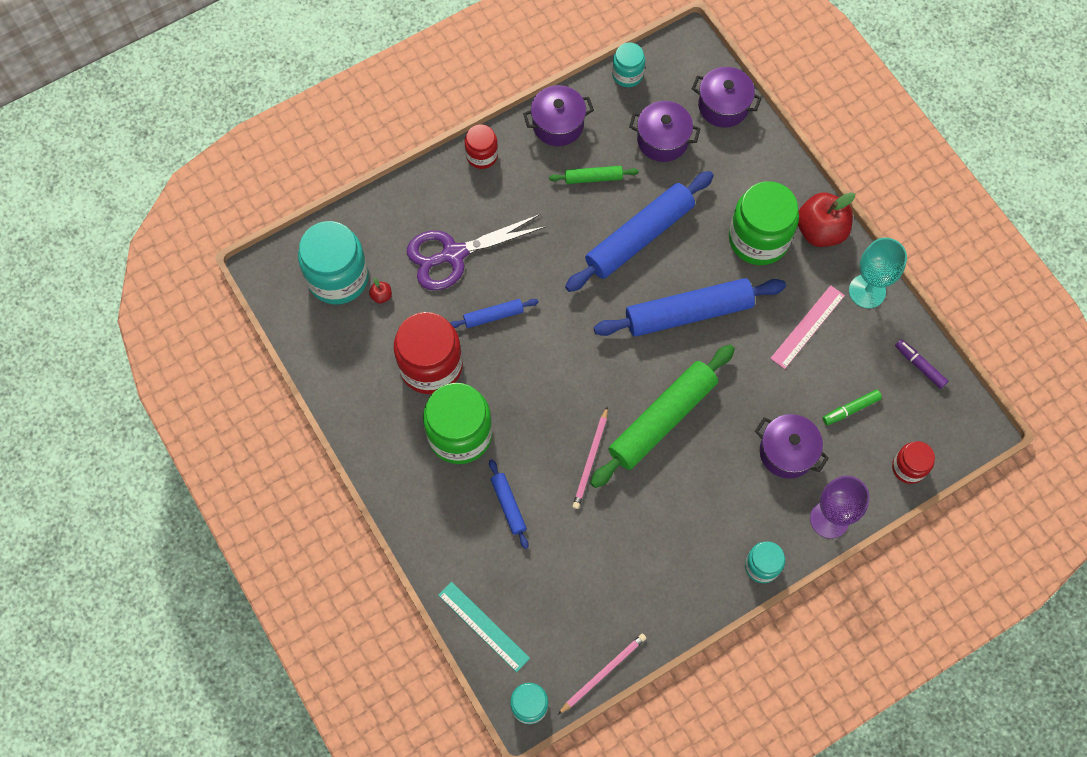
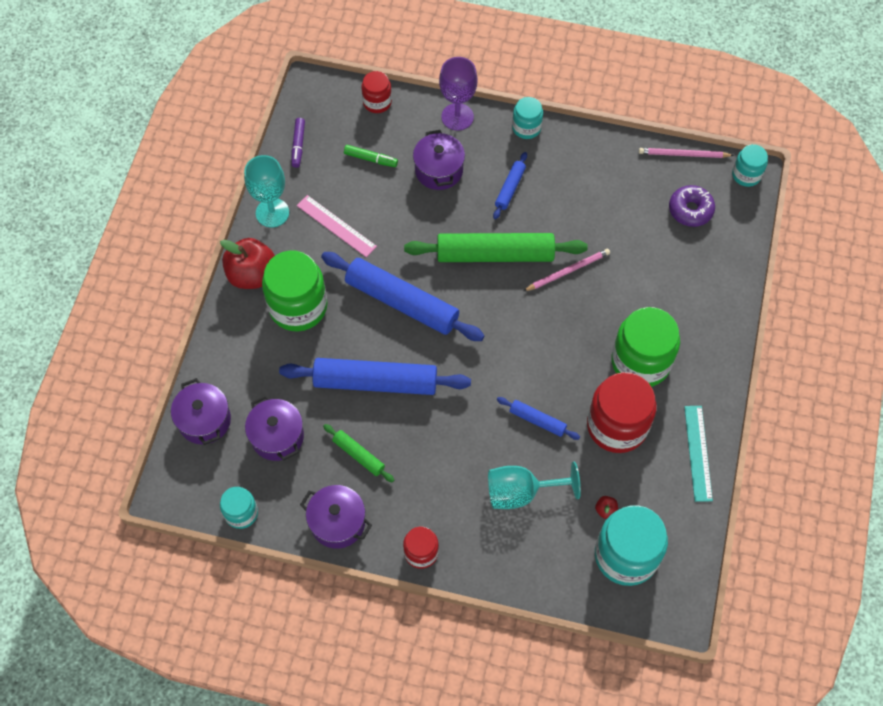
camera: 135 degrees left, 5 degrees down
purple scissors [407,214,546,290] -> turquoise goblet [488,462,581,509]
turquoise ruler [438,582,530,672] -> turquoise ruler moved to [684,406,713,502]
blue rolling pin [489,459,529,549] -> blue rolling pin moved to [493,152,527,219]
pink ruler [770,285,845,369] -> pink ruler turned 45 degrees clockwise [297,195,377,257]
none -> purple donut [669,185,715,227]

